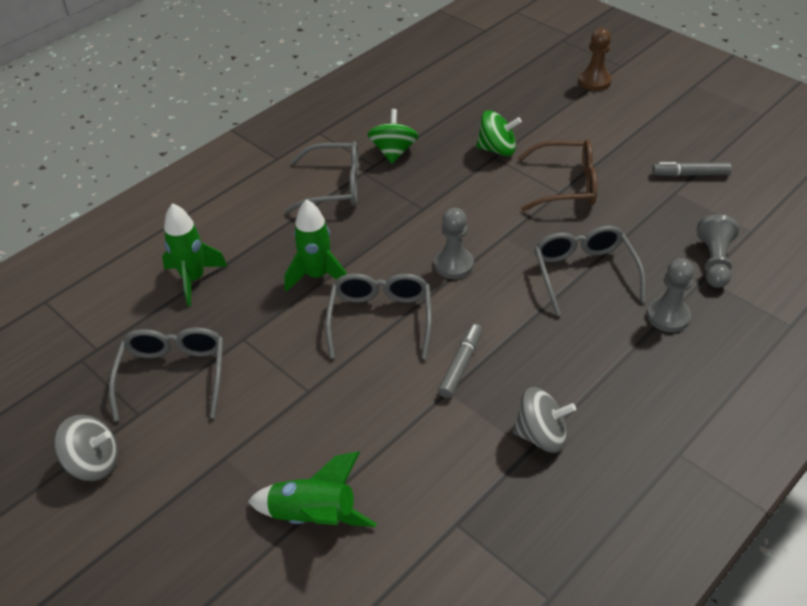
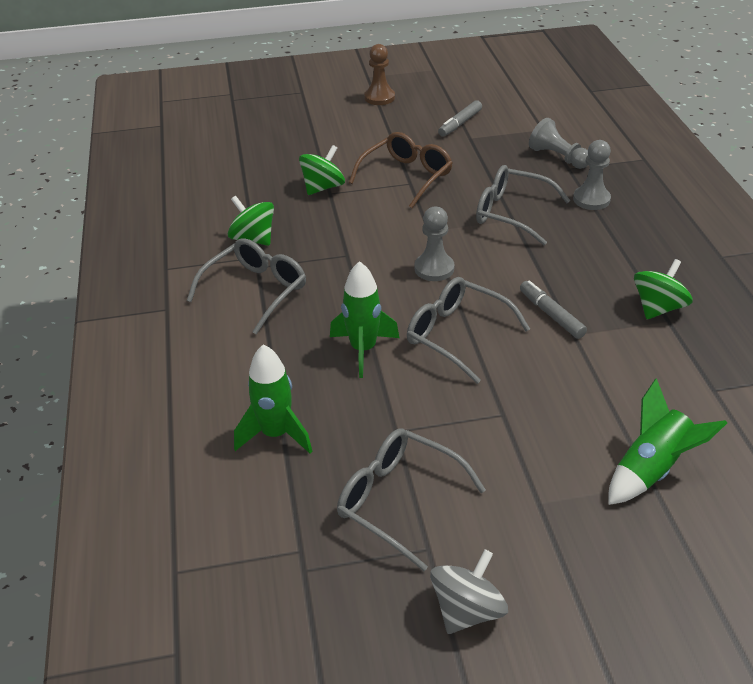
camera: 55 degrees left, 5 degrees down
grey spinning top [513,387,576,453] -> green spinning top [634,259,693,319]
brown pawn [579,28,612,91] -> brown pawn moved to [364,44,395,105]

